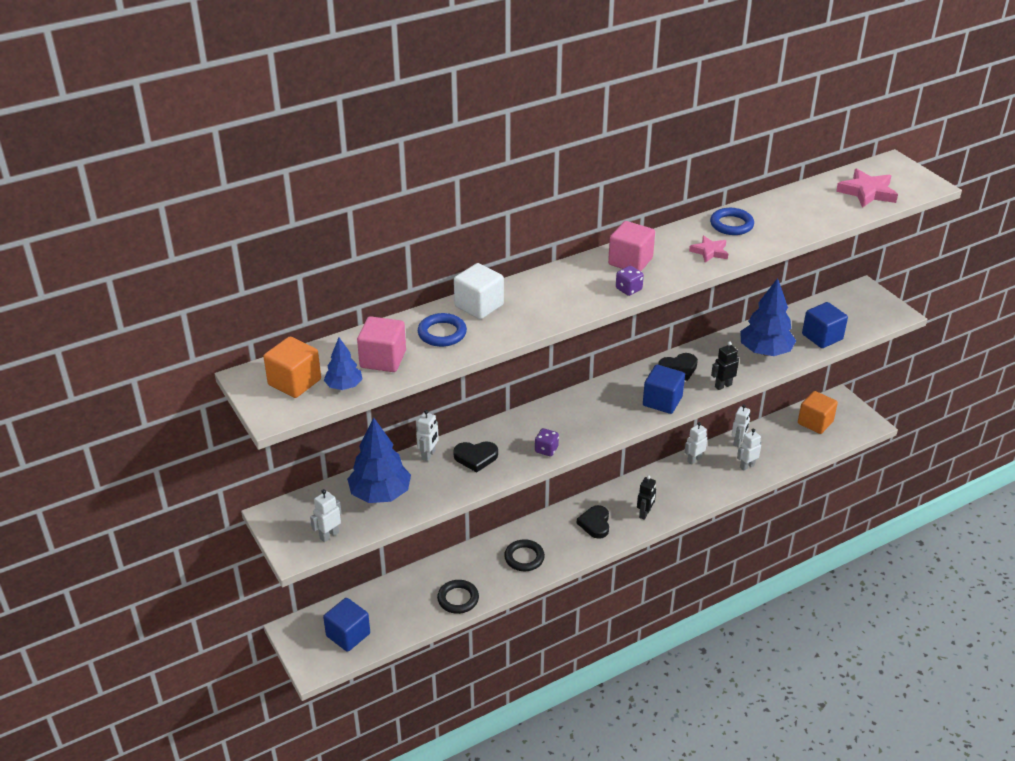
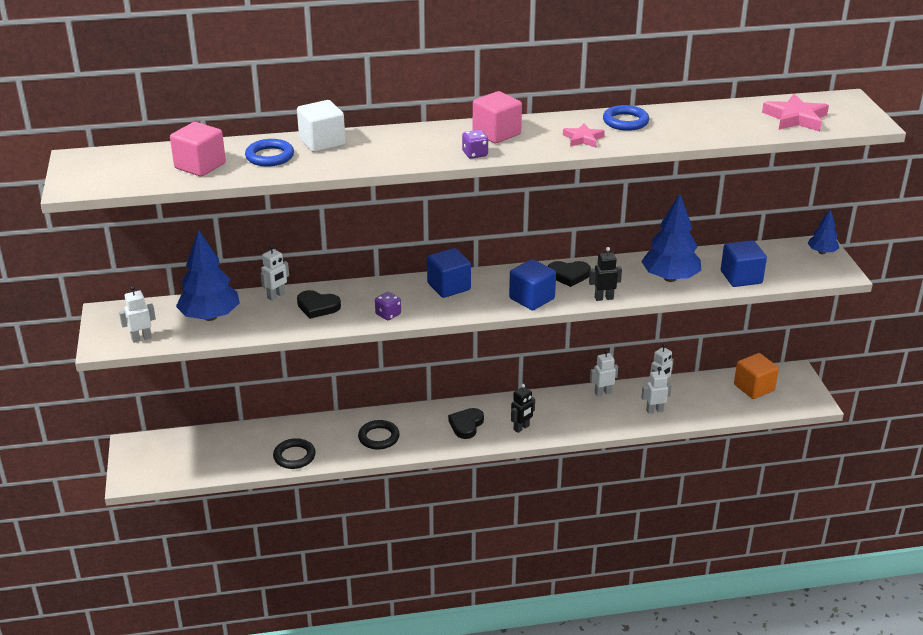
camera: 20 degrees right, 5 degrees down
orange cube [264,337,321,398] -> none
blue cube [323,598,370,652] -> blue cube moved to [427,248,471,298]
blue tree [324,338,362,390] -> blue tree moved to [807,208,839,254]

